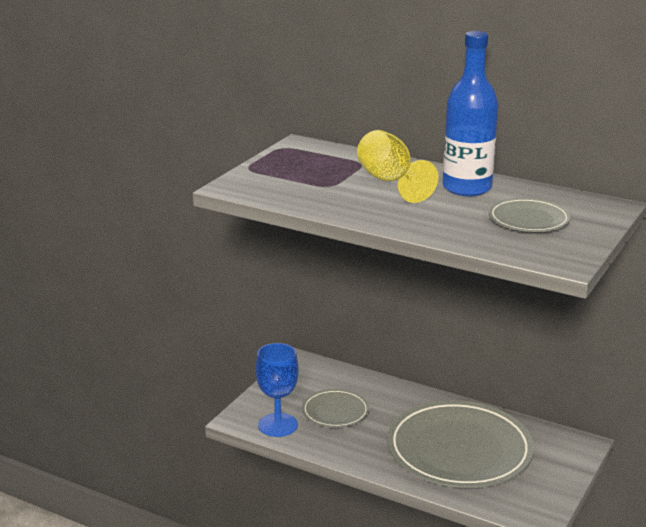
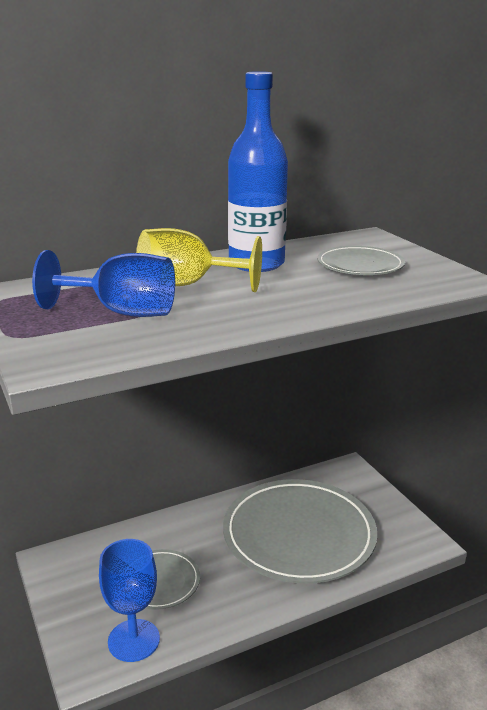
camera: 55 degrees left, 0 degrees up
none -> blue goblet [32,250,175,317]

